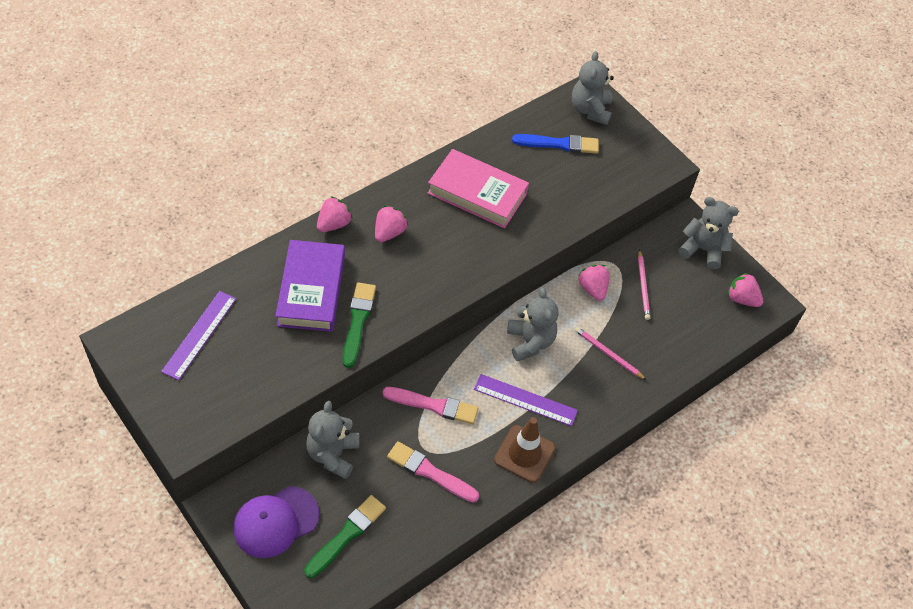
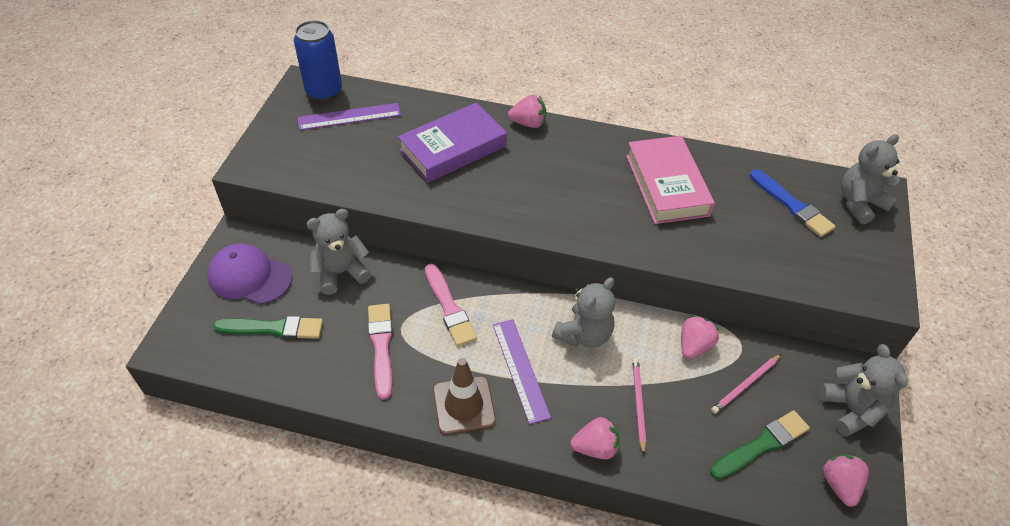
camera: 55 degrees right, 5 degrees down
green brush [342,282,376,368] -> green brush moved to [710,410,810,479]
pink strawberry [375,205,408,242] -> pink strawberry moved to [570,416,619,459]
none -> blue can [294,20,342,101]

